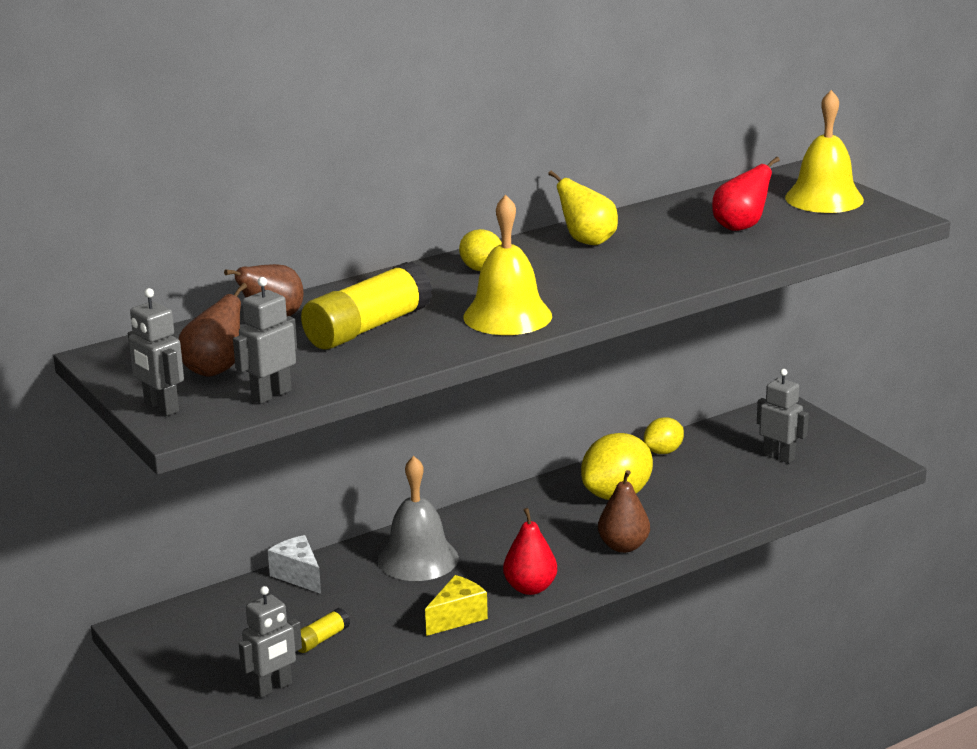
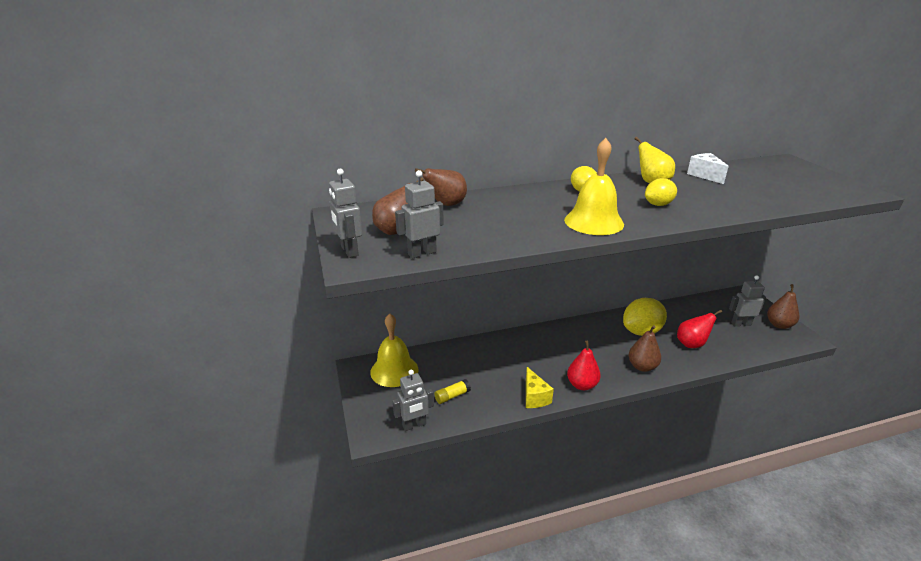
camera: 15 degrees right, 5 degrees up
white cheese [268,535,321,594] -> white cheese moved to [687,153,729,184]
yellow glue stick [301,262,432,350] -> none
grey bell [378,456,459,581] -> none
yellow cheese [425,575,488,636] -> yellow cheese turned 105 degrees clockwise [526,367,554,408]
yellow lemon [644,417,684,454] -> yellow lemon moved to [645,178,677,206]
red pear [712,157,780,231] -> red pear moved to [677,310,722,348]
grey robot [757,369,809,463] -> grey robot turned 60 degrees counterclockwise [729,275,766,326]
yellow bell [785,90,864,213] -> yellow bell moved to [370,314,418,387]
none -> brown pear [767,284,799,329]

